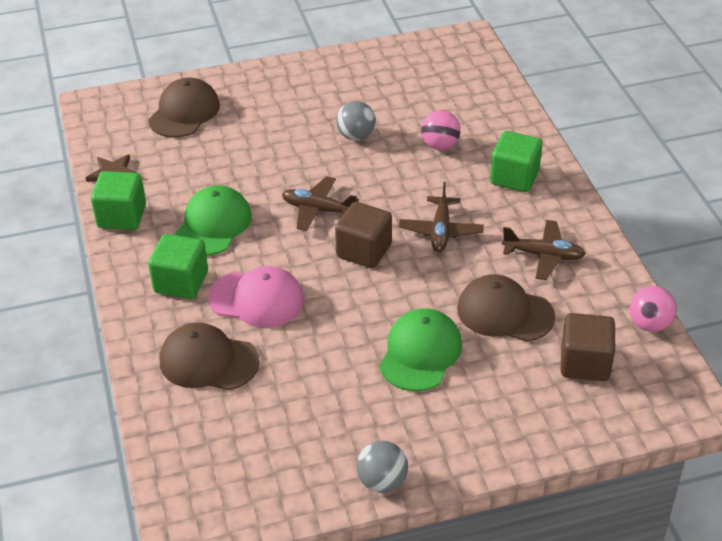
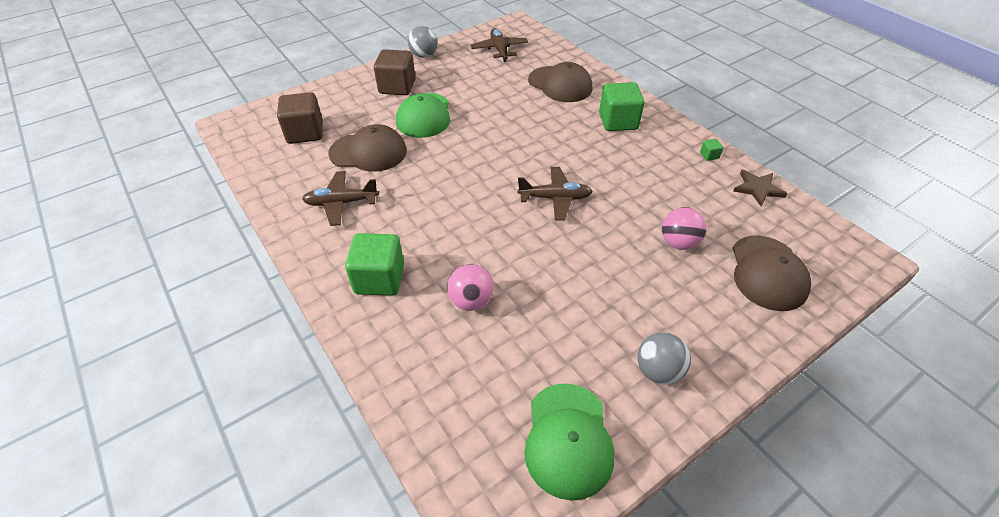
camera: 160 degrees right, 5 degrees up
green cube [91,171,146,230] -> green cube [700,139,723,161], size x0.41
brown cap [160,322,260,390] -> brown cap turned 45 degrees clockwise [528,62,592,102]
green cap [174,185,252,255] -> green cap moved to [524,383,614,501]
pink cap [208,266,304,328] -> none
brown cube [335,202,392,268] -> brown cube moved to [374,49,415,95]
grey ball [336,101,375,140] -> grey ball moved to [637,332,691,385]
brown plane [399,182,484,252] -> brown plane moved to [470,28,528,62]
pink ball [630,286,677,332] -> pink ball moved to [662,207,706,250]

